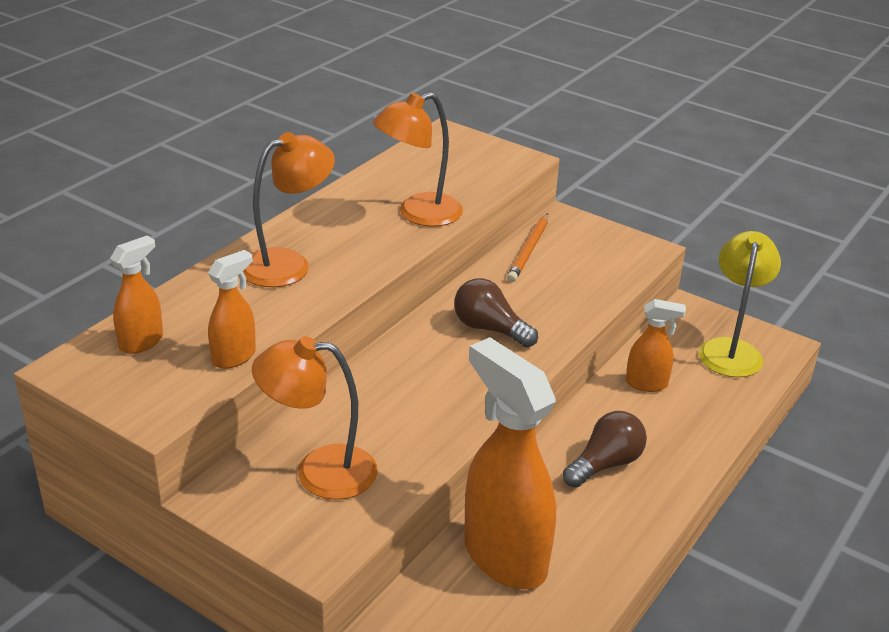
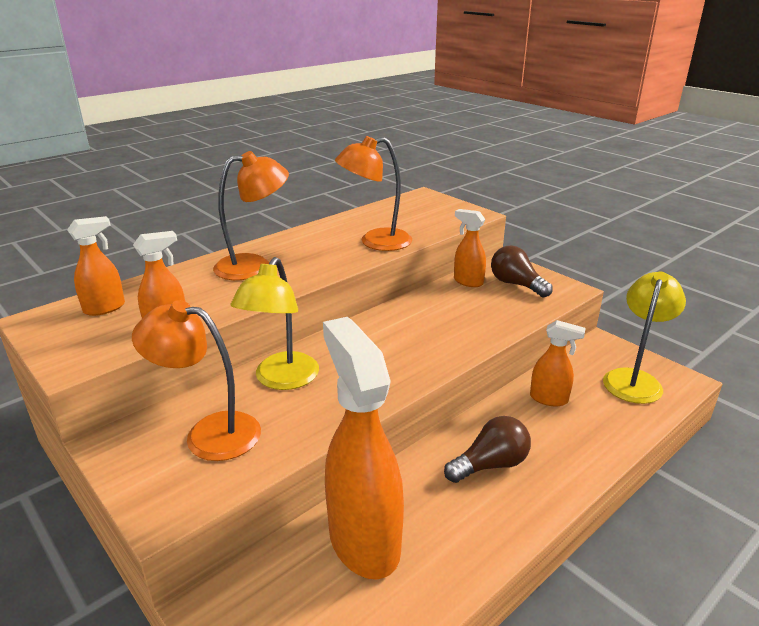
camera: 15 degrees right, 5 degrees down
brown light bulb [454,278,538,347] -> brown light bulb moved to [491,246,553,298]
orange pencil [507,213,548,282] -> orange spray bottle [454,209,486,287]
none -> yellow lamp [231,257,319,390]

